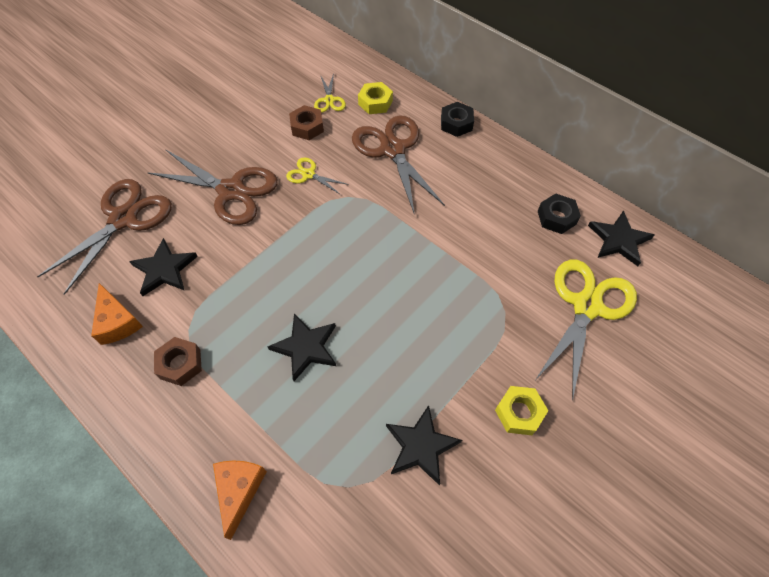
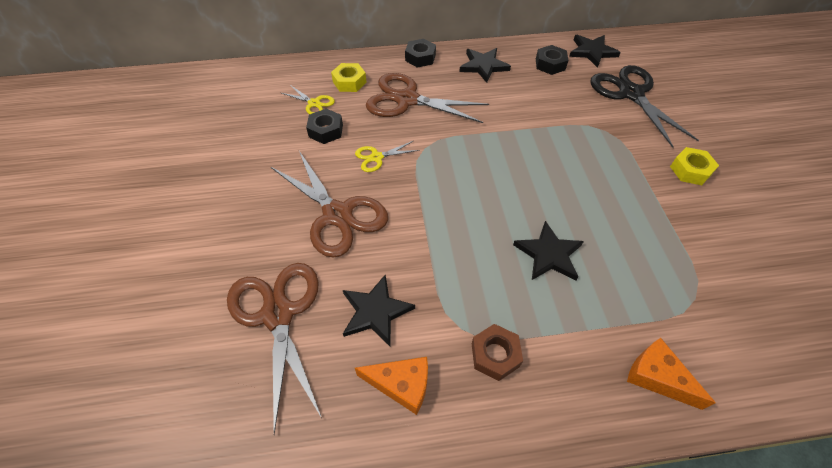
camera: 50 degrees left, 5 degrees down
brown scissors [147,149,278,225] -> brown scissors turned 75 degrees clockwise [271,151,388,258]
brown nut [289,105,324,140] -> black nut [306,109,343,144]
black star [386,405,462,485] -> black star moved to [459,48,511,83]
yellow scissors [536,260,637,400] -> black scissors [590,65,699,148]

